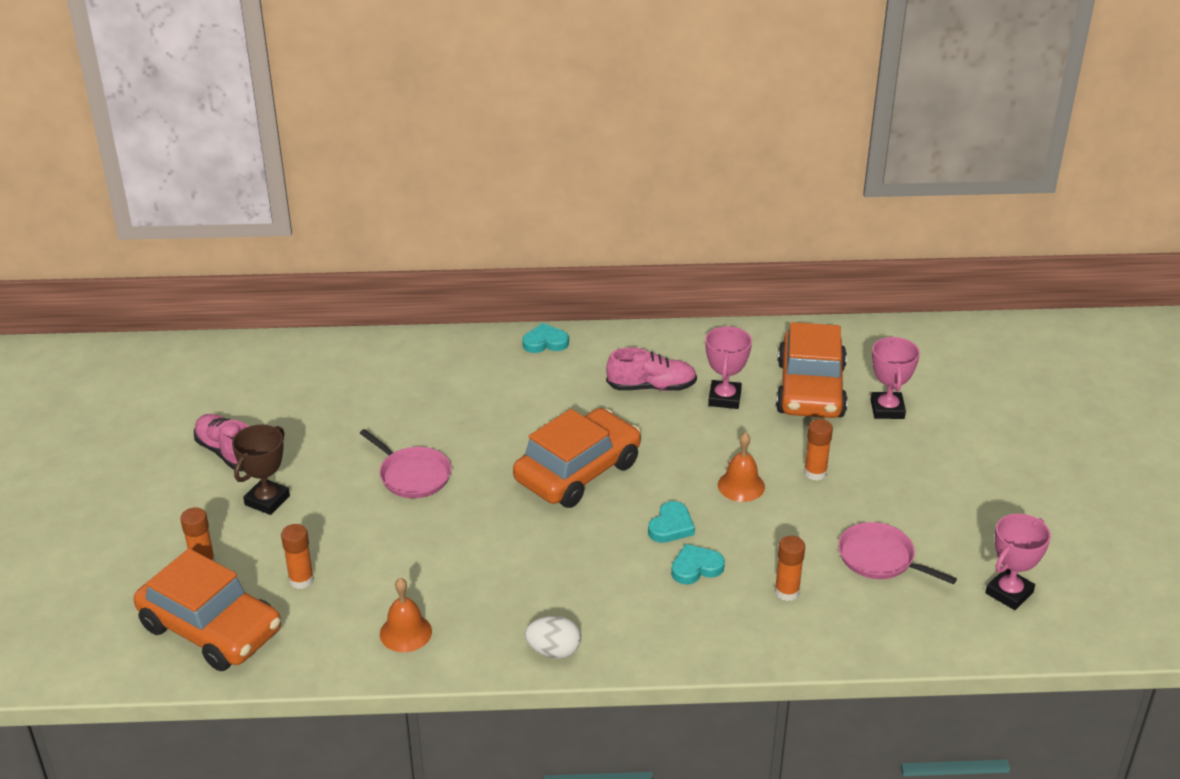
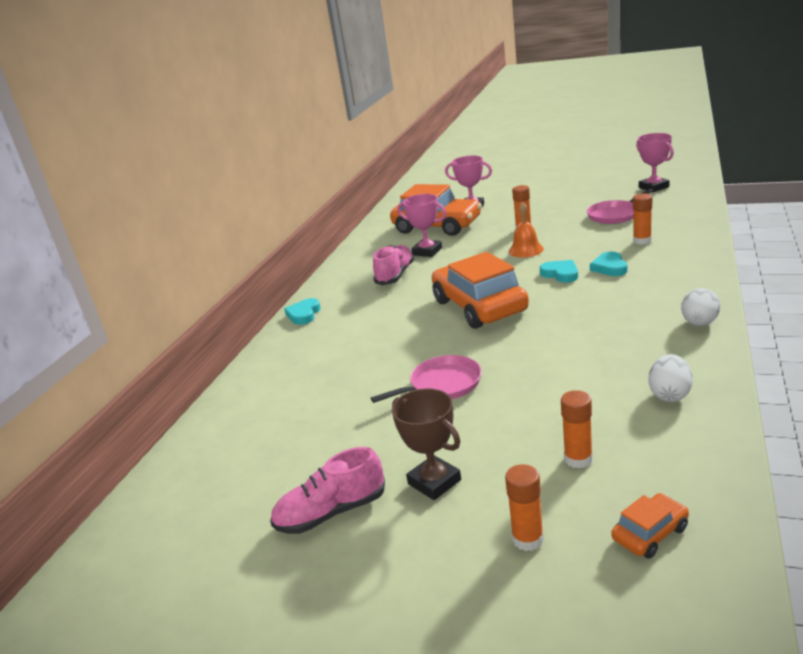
camera: 65 degrees left, 10 degrees down
orange car [134,549,281,671] -> orange car [611,493,689,559], size x0.43
orange bell [380,578,432,652] -> white egg [649,354,693,402]

